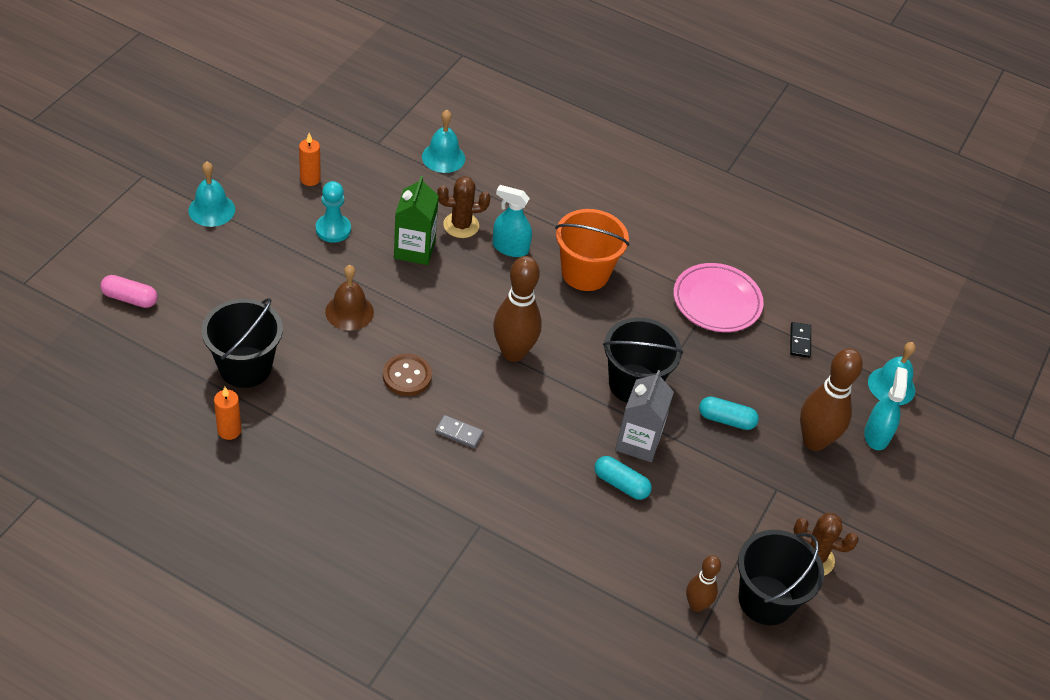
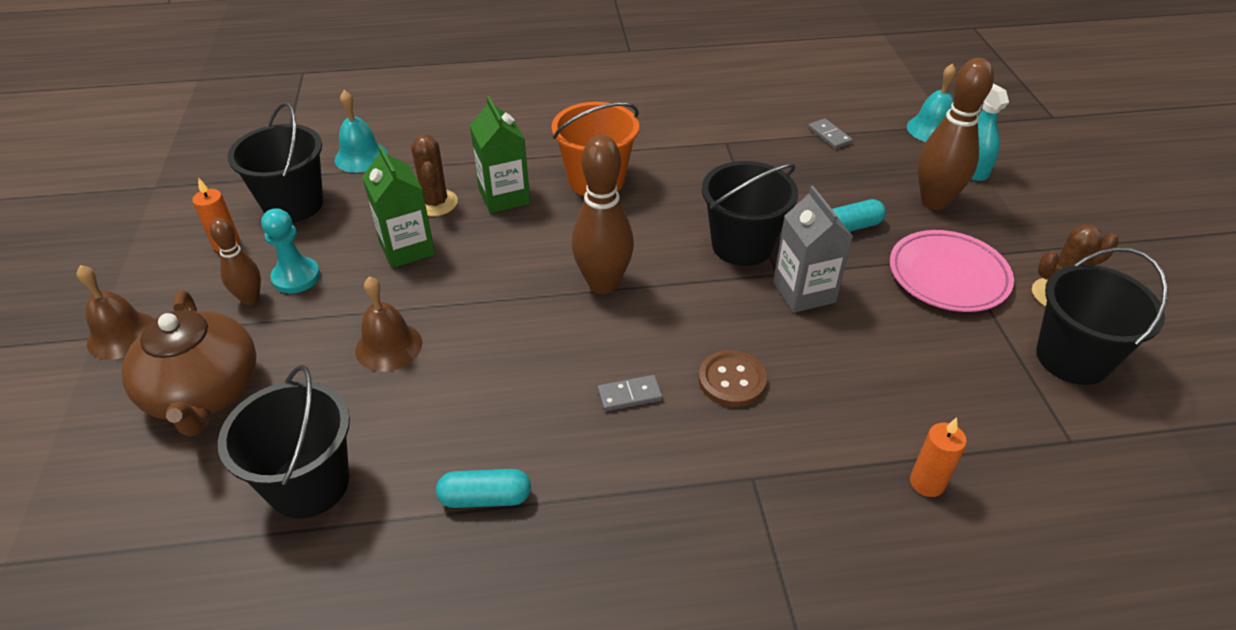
camera: 30 degrees left, 5 degrees down
pink capsule [100,275,158,308] -> none
turquoise bell [188,161,235,227] -> brown bell [76,265,154,360]
orange candle [214,387,242,440] -> orange candle moved to [910,418,967,497]
brown button [383,353,432,396] -> brown button moved to [699,350,767,407]
brown cactus [437,176,490,238] -> brown cactus turned 60 degrees counterclockwise [411,135,458,217]
turquoise spray bottle [493,185,532,257] -> green carton [470,96,530,213]
turquoise capsule [594,456,652,500] -> turquoise capsule moved to [436,469,531,508]
pink plate [673,263,764,332] -> pink plate moved to [890,230,1014,312]
brown bowling pin [686,555,721,612] -> brown bowling pin moved to [210,218,261,305]
black domino [790,322,811,358] -> grey domino [808,118,853,149]
none -> brown teapot [122,290,256,437]
none -> black bucket [227,102,323,223]

